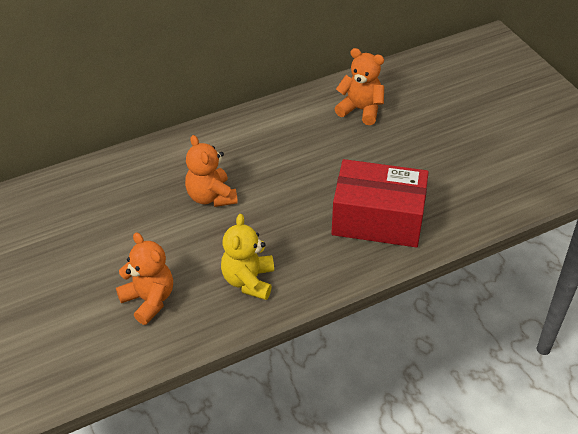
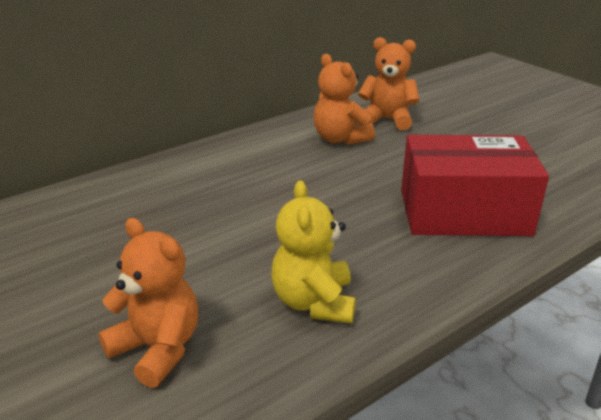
camera: 10 degrees left, 15 degrees down
orange teddy bear [185,135,238,207] -> orange teddy bear moved to [313,54,375,145]

